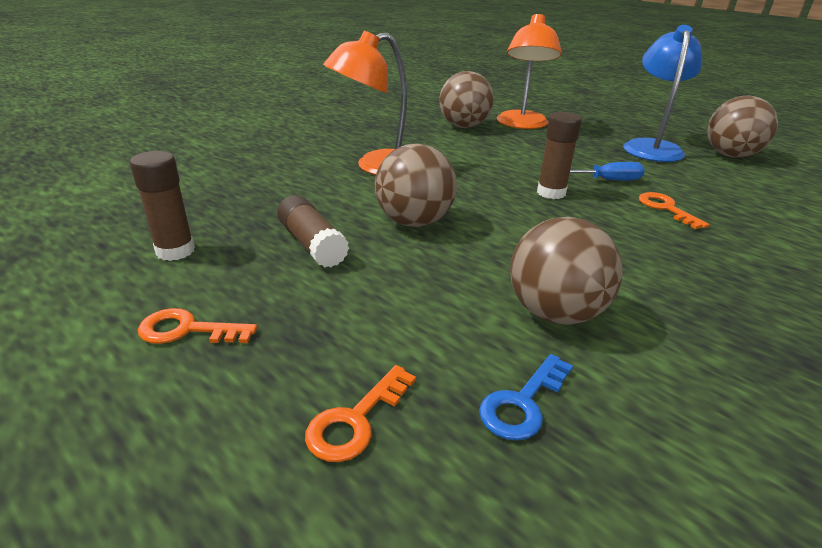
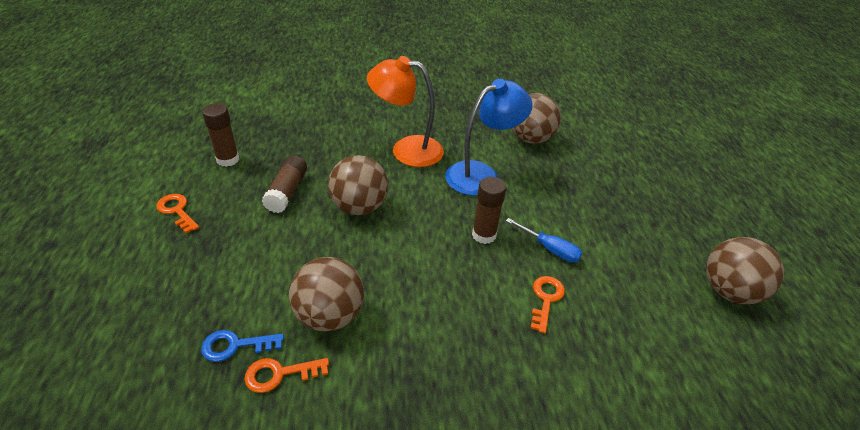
camera: 40 degrees right, 10 degrees up
orange key [305,365,416,462] -> orange key moved to [244,358,329,393]
orange lamp [497,14,562,129] -> none
blue lamp [623,25,702,162] -> blue lamp moved to [445,79,533,196]

